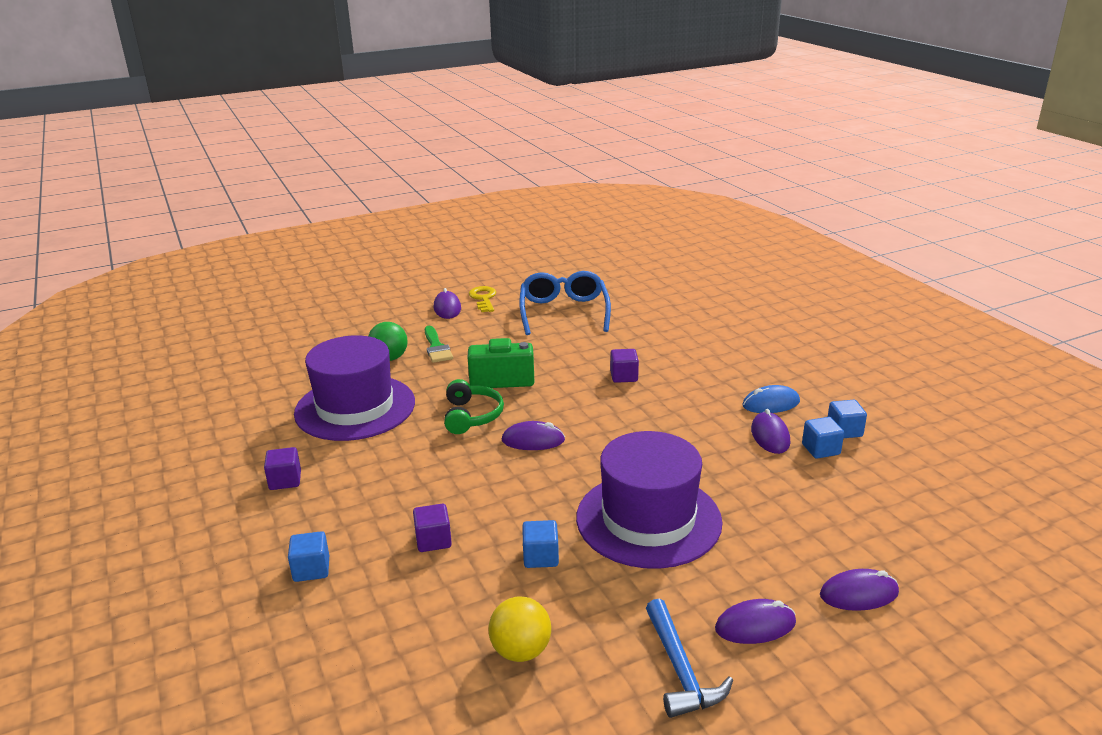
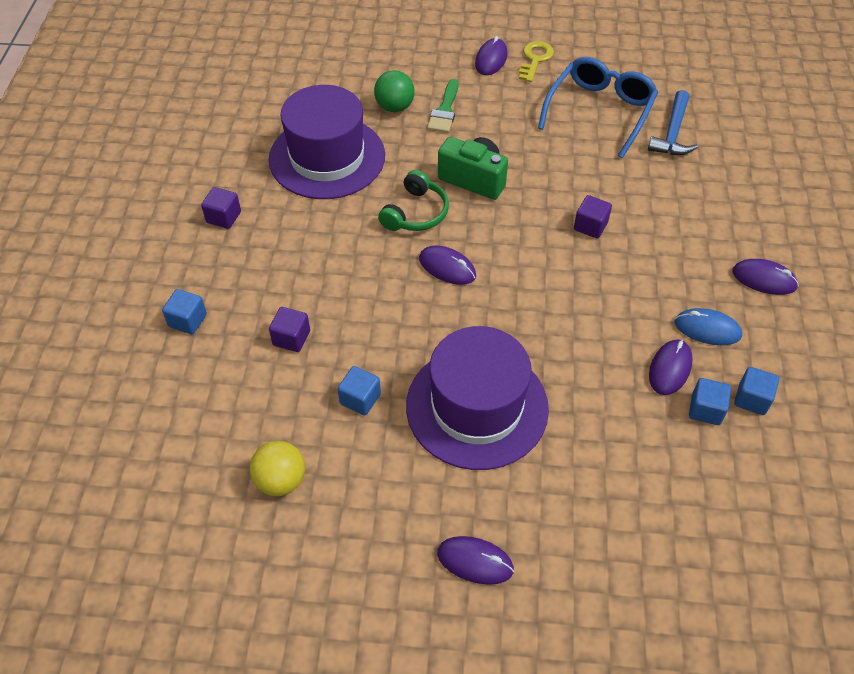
camera: 30 degrees right, 25 degrees up
blue hammer [646,599,733,718] -> blue hammer moved to [648,90,698,155]
purple mouse [820,569,899,611] -> purple mouse moved to [732,259,799,295]

